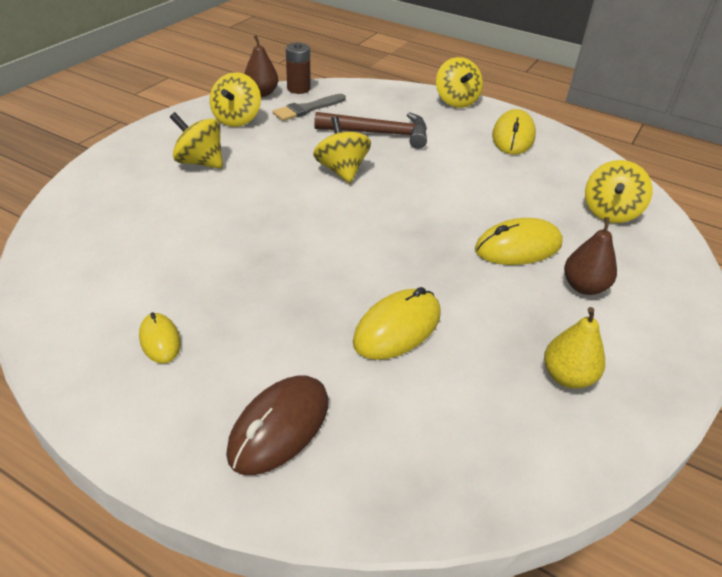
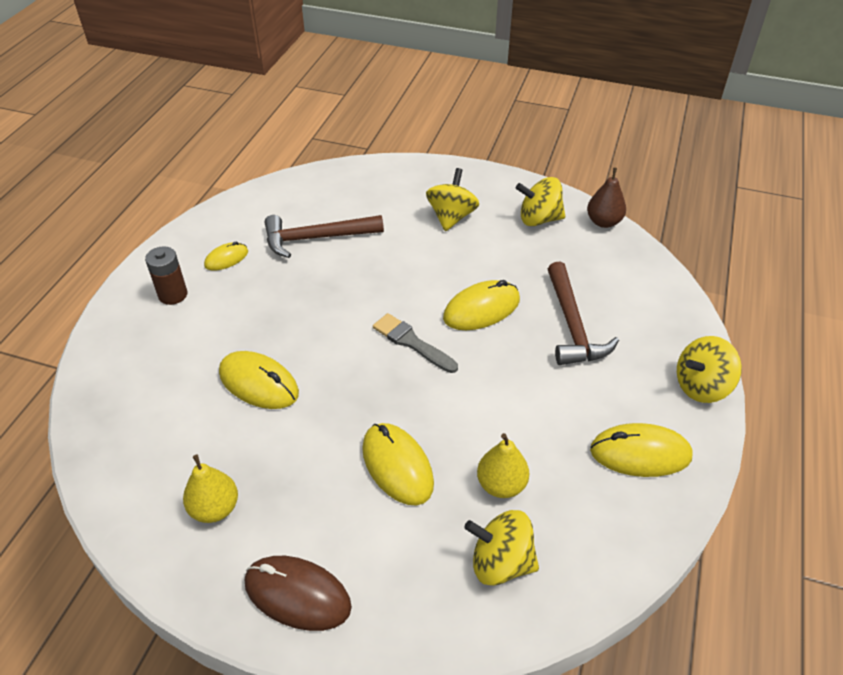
camera: 80 degrees right, 5 degrees up
brown mouse [226,376,328,475] -> brown mouse moved to [245,556,352,631]
grey brush [273,94,346,121] -> grey brush moved to [373,313,458,373]
brown battery [286,42,311,94] -> brown battery moved to [145,246,188,305]
yellow spinning top [313,116,371,183] -> yellow mouse [443,280,520,330]
brown pear [564,217,617,295] -> none
none -> brown hammer [265,215,384,258]
none -> yellow pear [477,433,529,498]

